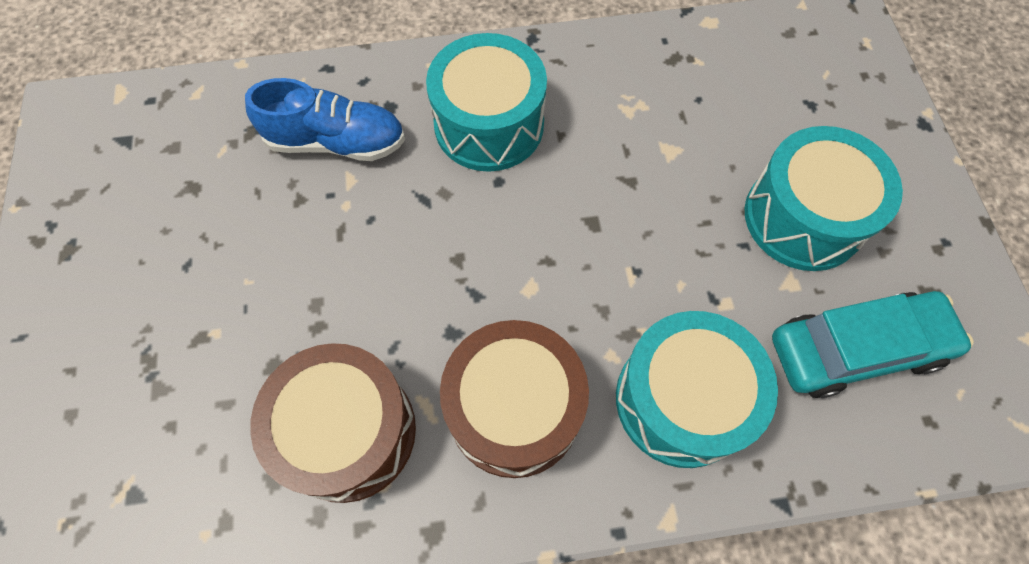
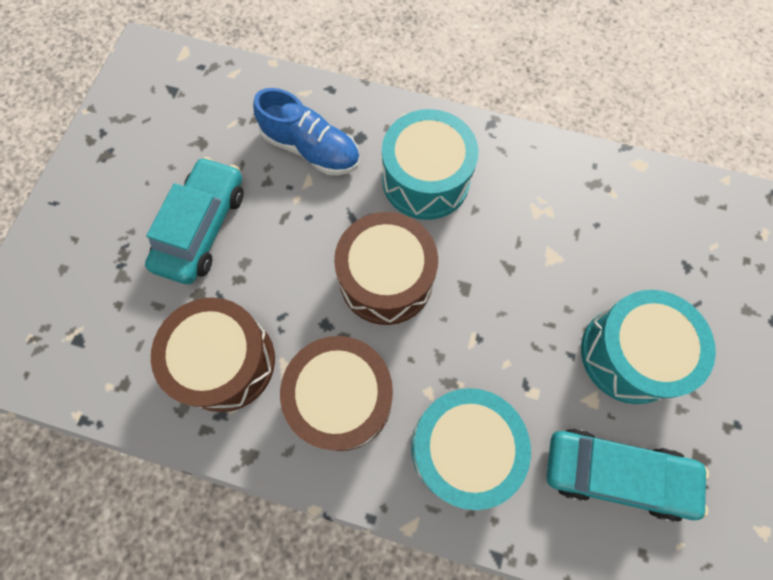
camera: 25 degrees right, 5 degrees up
none -> turquoise car [145,157,243,284]
none -> brown drum [334,212,438,325]

